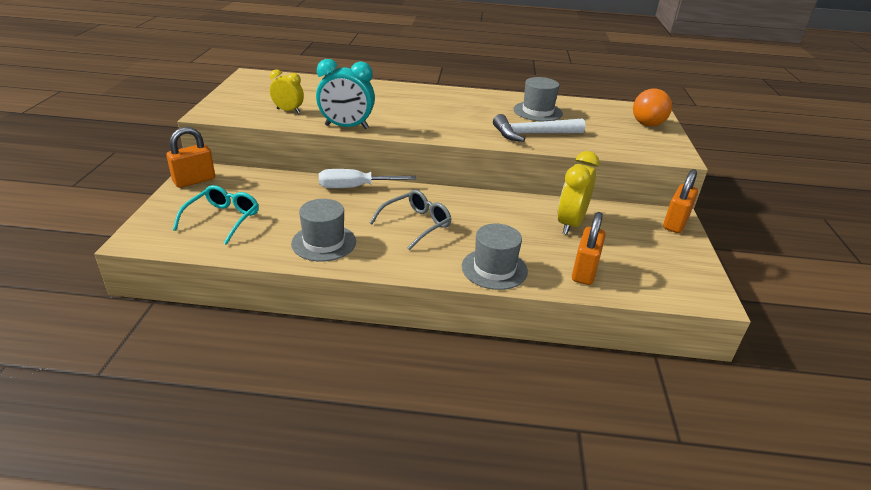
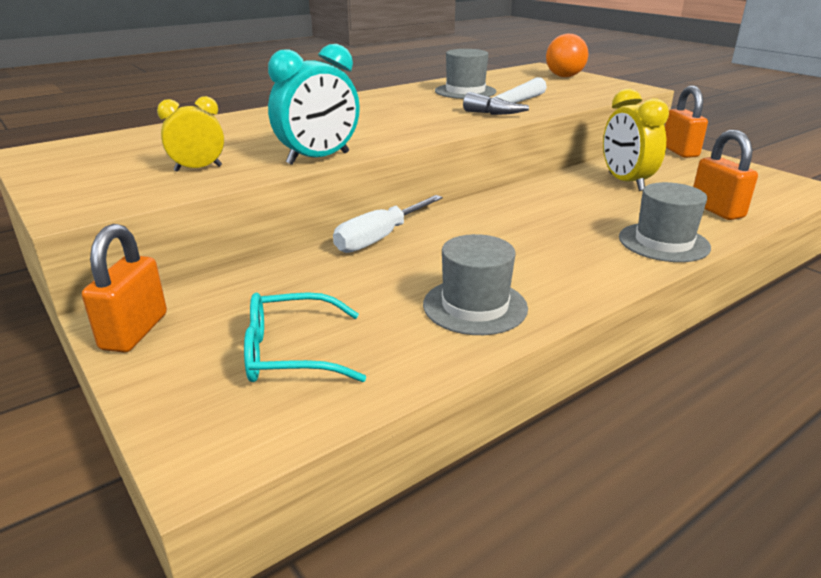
camera: 40 degrees left, 5 degrees down
turquoise glasses [173,185,259,245] -> turquoise glasses turned 75 degrees counterclockwise [244,292,366,382]
grey glasses [370,190,451,250] -> none

